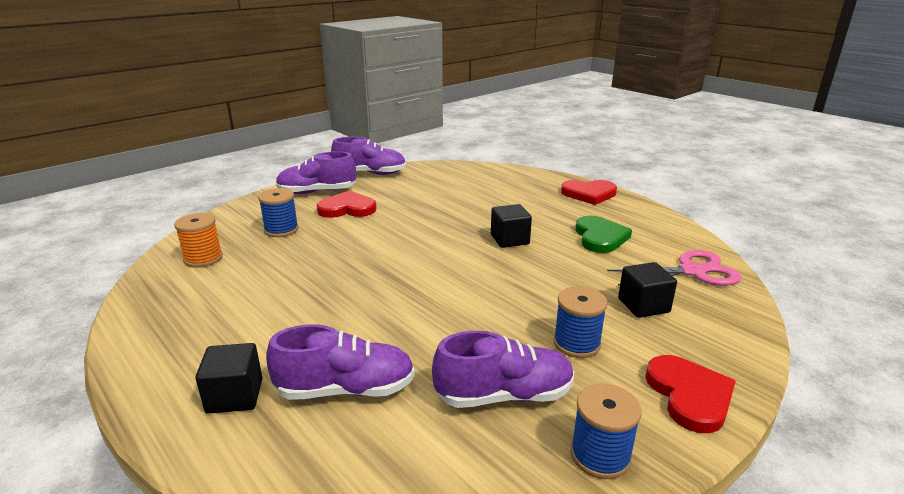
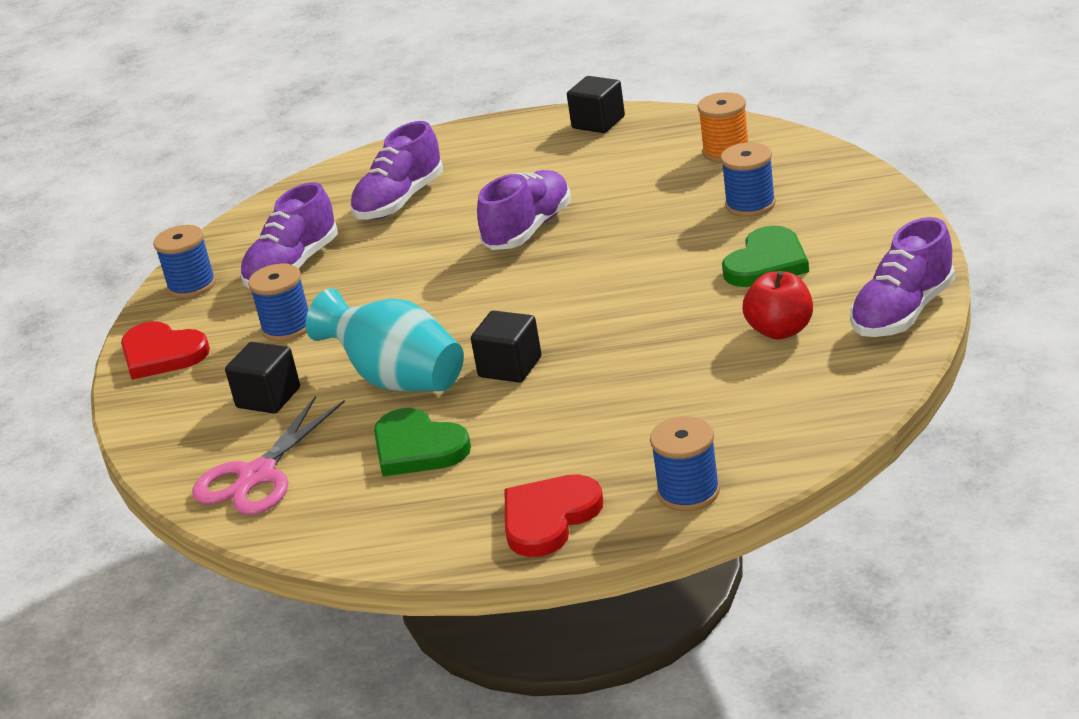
camera: 135 degrees right, 5 degrees up
black cube [195,343,262,414] -> black cube moved to [567,76,625,133]
purple shoe [276,151,356,194] -> purple shoe moved to [477,170,571,250]
red heart [317,191,377,218] -> green heart [722,226,809,287]
none -> turquoise vase [306,288,464,391]
none -> blue spool [650,416,720,511]
none -> red apple [742,271,813,340]

